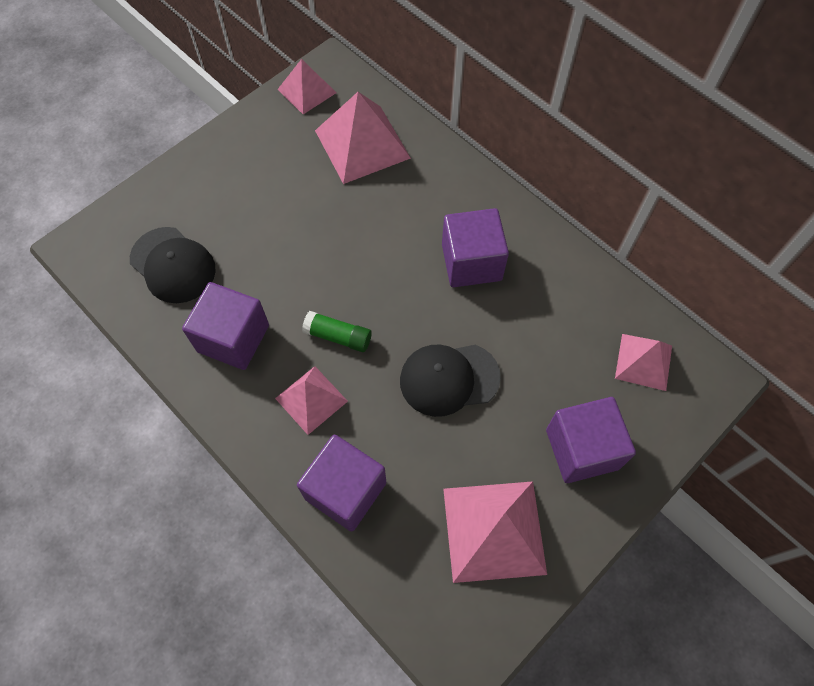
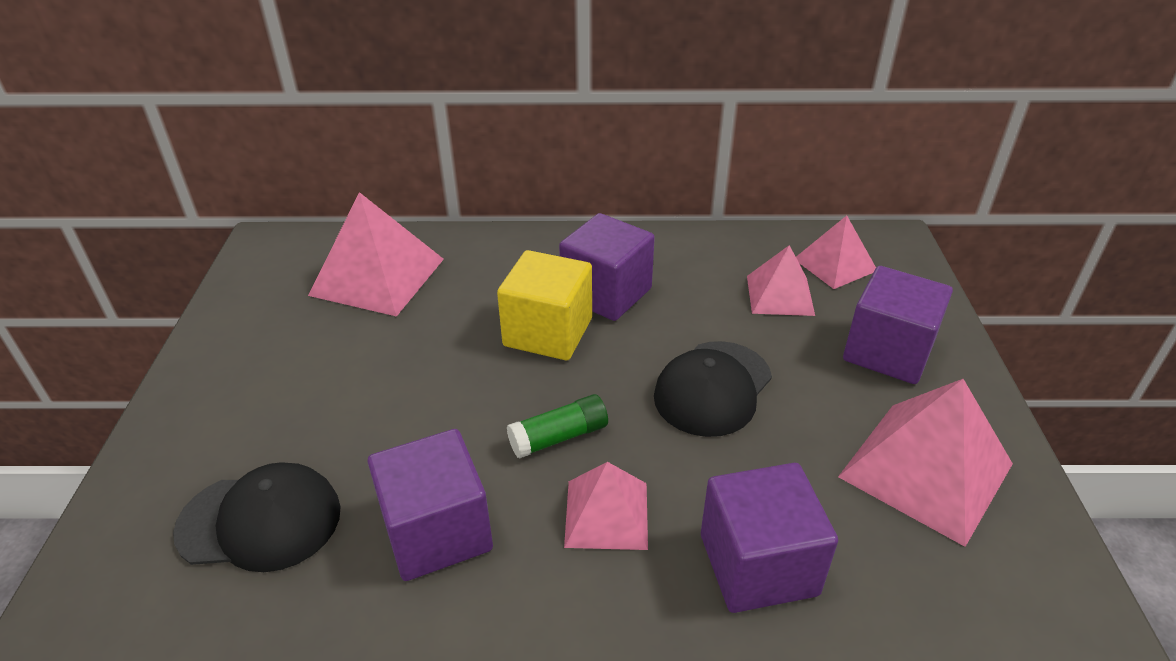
camera: 45 degrees left, 25 degrees down
pink pyramid [277,59,337,114] -> pink pyramid moved to [747,245,815,316]
none -> yellow cube [497,250,592,360]

